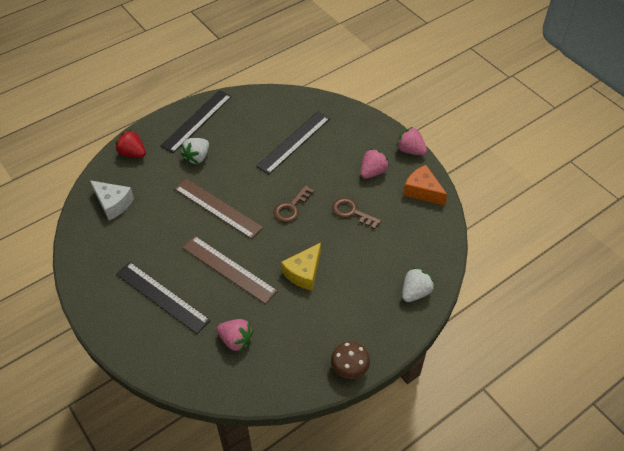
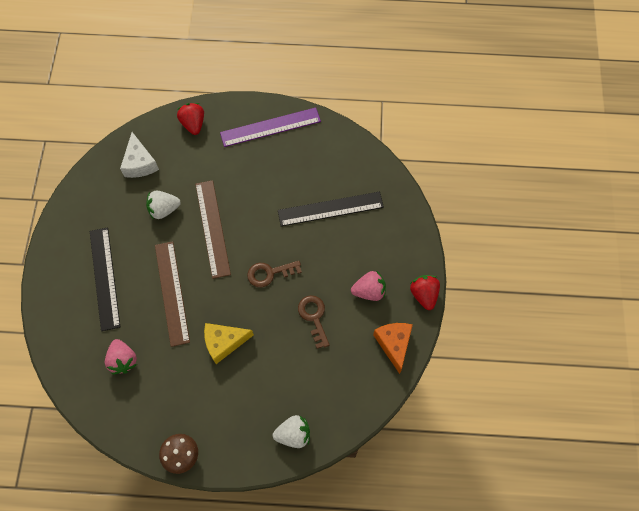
camera: 40 degrees right, 15 degrees up
black ruler [160,90,232,153] -> purple ruler [220,107,321,147]
white strawberry [181,138,209,164] -> white strawberry moved to [146,190,181,220]
pink strawberry [397,127,427,155] -> red strawberry [410,275,440,310]

